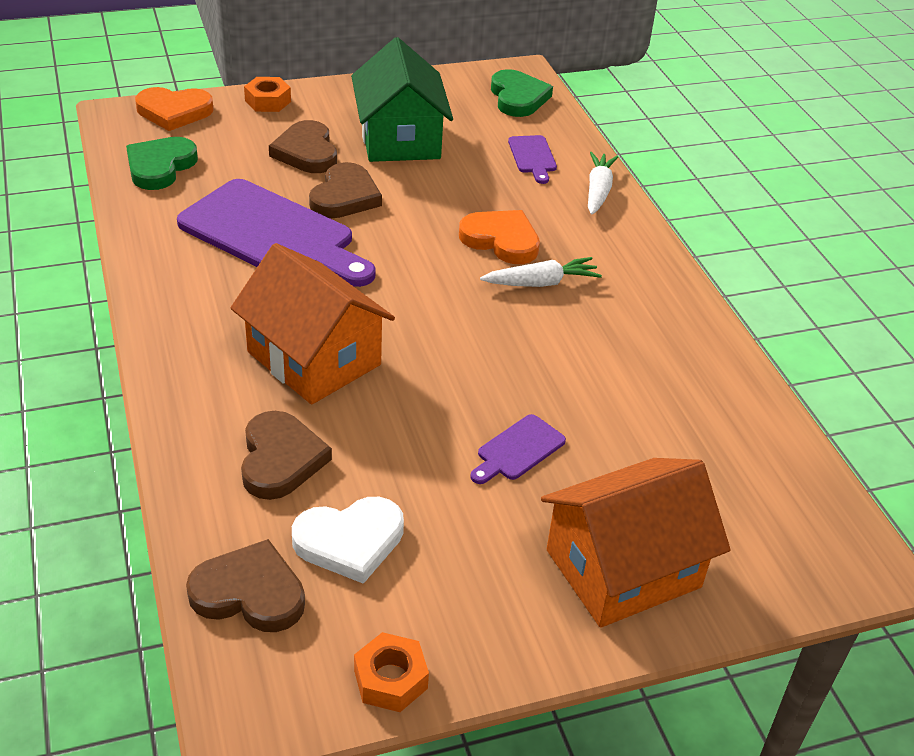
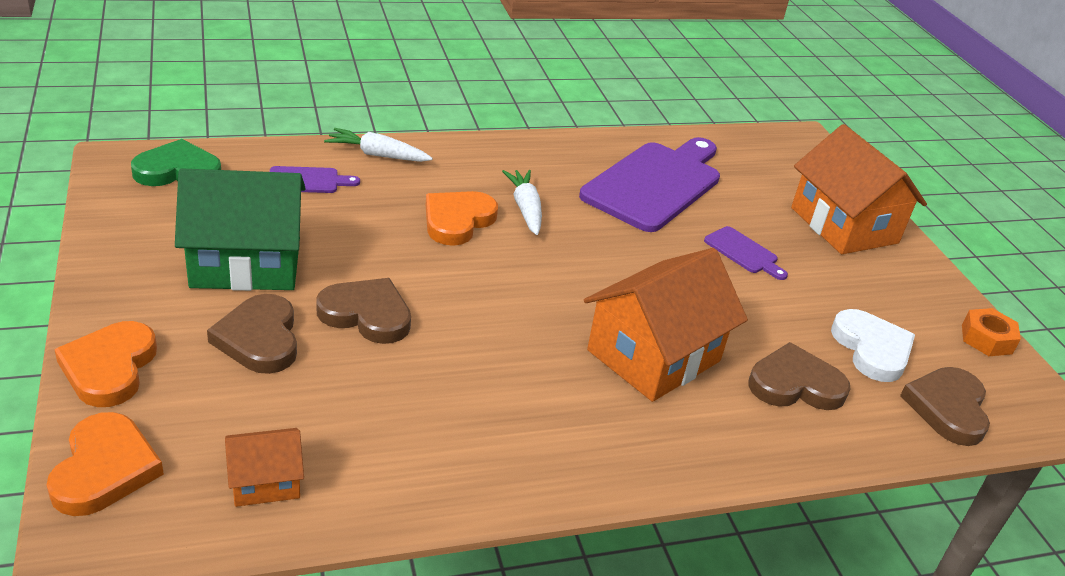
camera: 90 degrees left, 5 degrees down
green heart [126,137,198,190] -> orange house [225,428,304,507]
purple cutting board [177,179,376,287] -> purple cutting board moved to [579,137,720,232]
orange nut [244,77,291,112] -> orange heart [54,321,157,407]
brown heart [269,120,337,173] -> brown heart turned 90 degrees clockwise [207,294,297,374]

